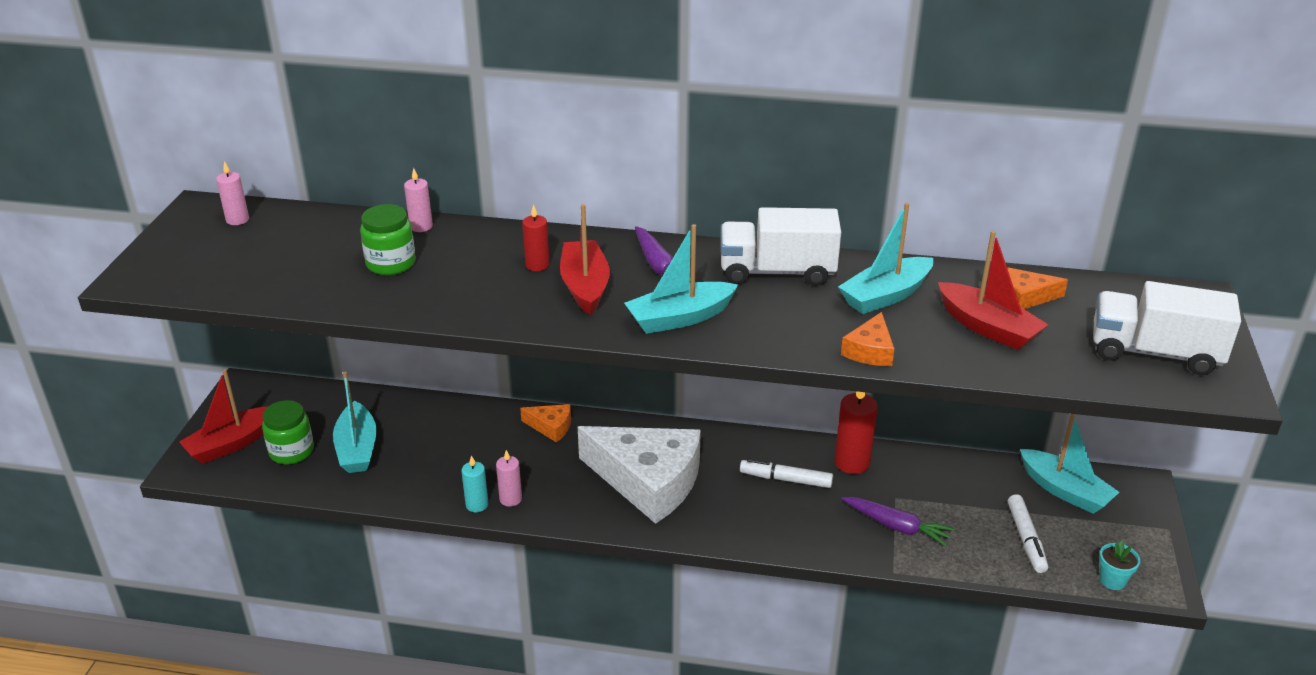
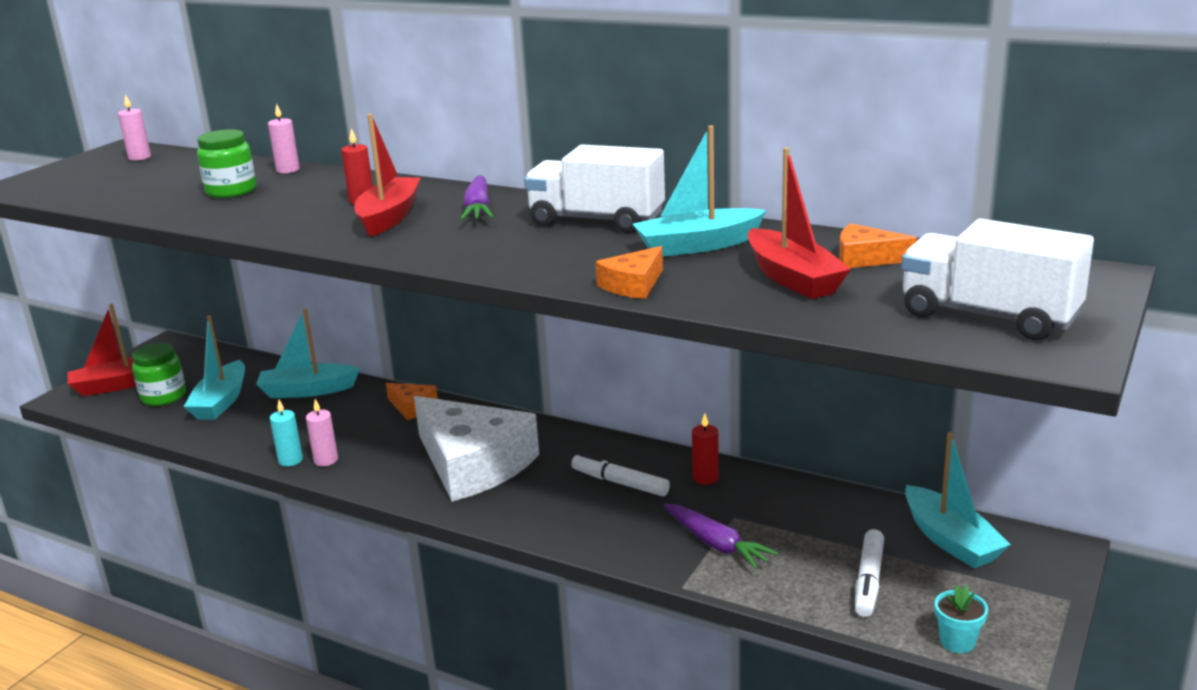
camera: 20 degrees right, 10 degrees down
turquoise boat [624,224,738,334] -> turquoise boat moved to [256,309,360,398]
red candle [835,391,878,474] -> red candle [692,414,719,485], size x0.61

